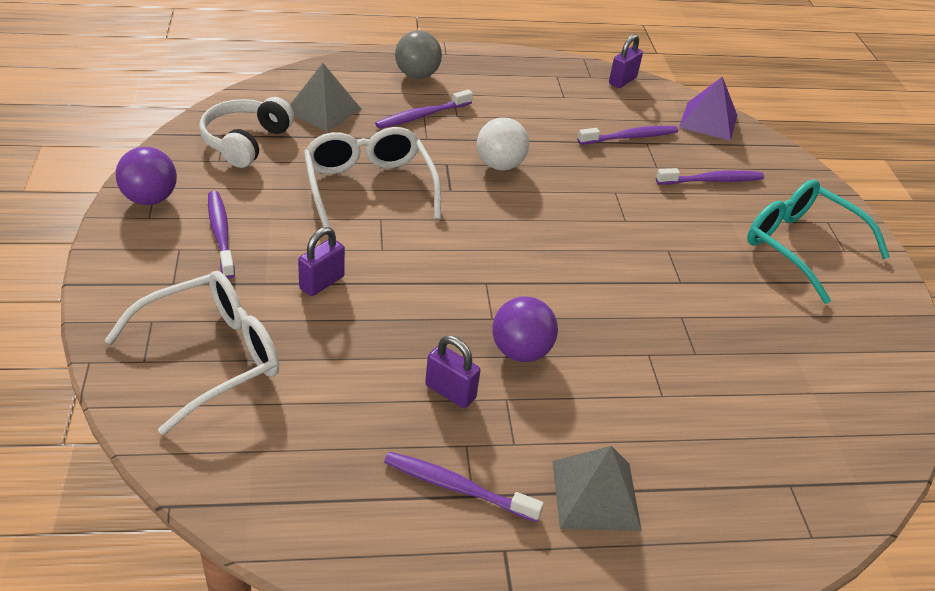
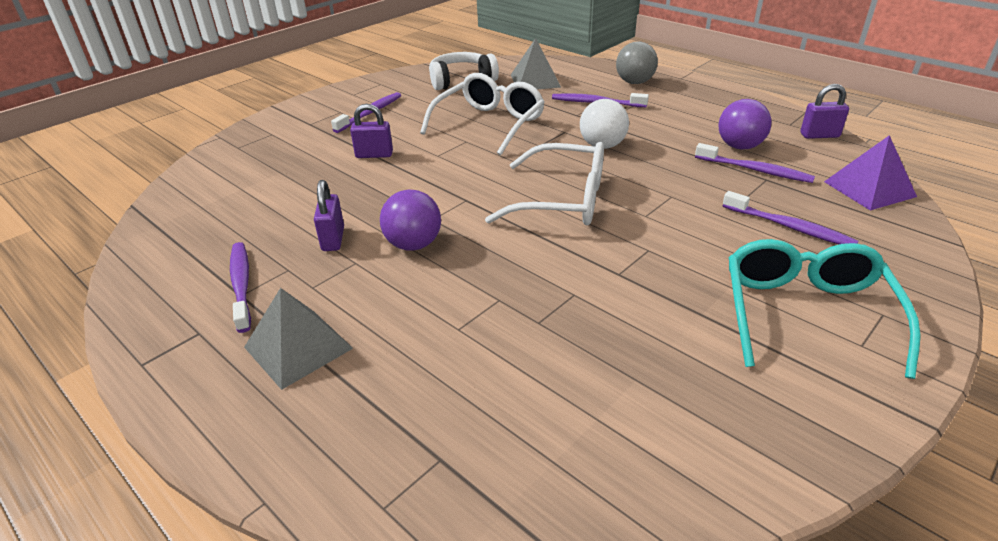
camera: 55 degrees right, 5 degrees down
white glasses [104,271,279,435] -> white glasses moved to [485,142,604,225]
purple ball [116,147,177,205] -> purple ball moved to [719,99,771,150]

